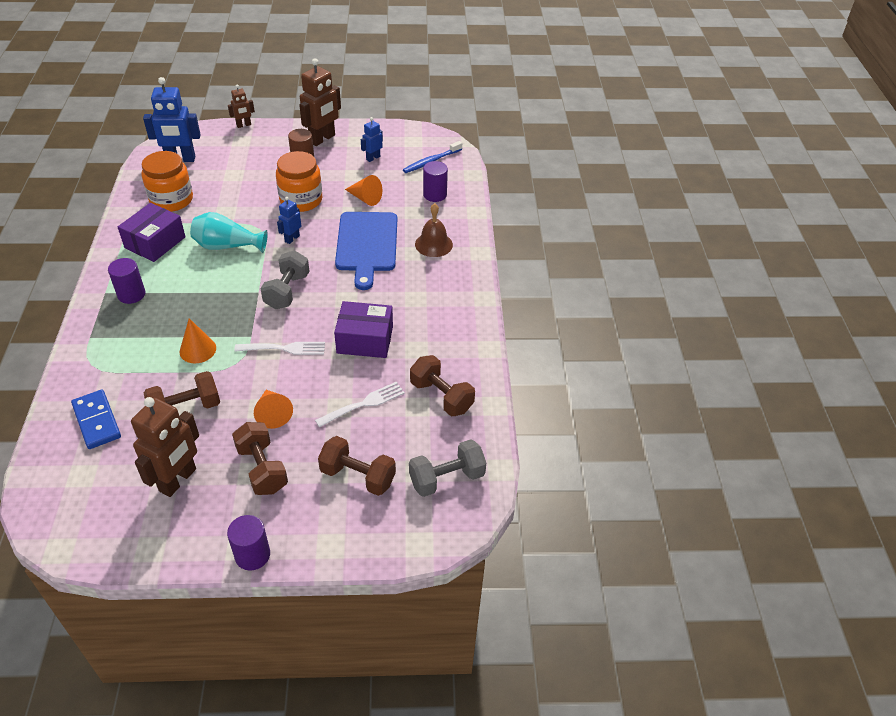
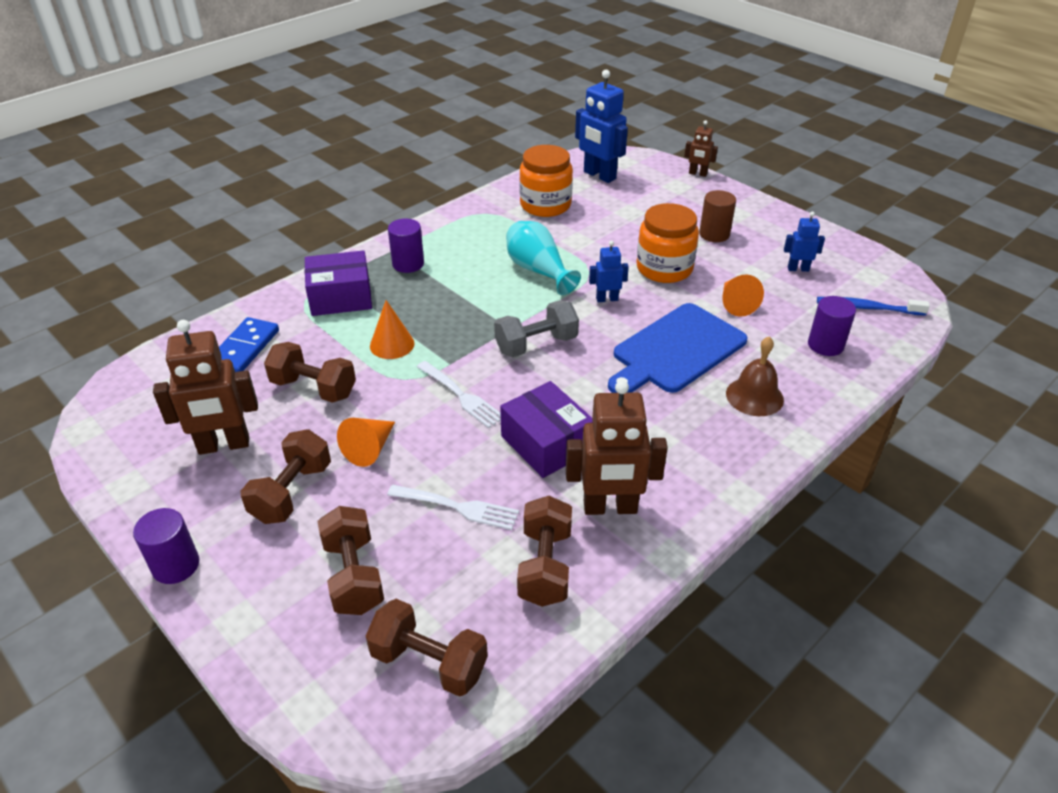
camera: 50 degrees right, 5 degrees down
purple box [118,203,186,262] -> purple box moved to [305,250,372,316]
brown robot [299,58,341,146] -> brown robot moved to [566,380,668,515]
grey dumbbell [409,439,486,497] -> brown dumbbell [366,599,488,697]

